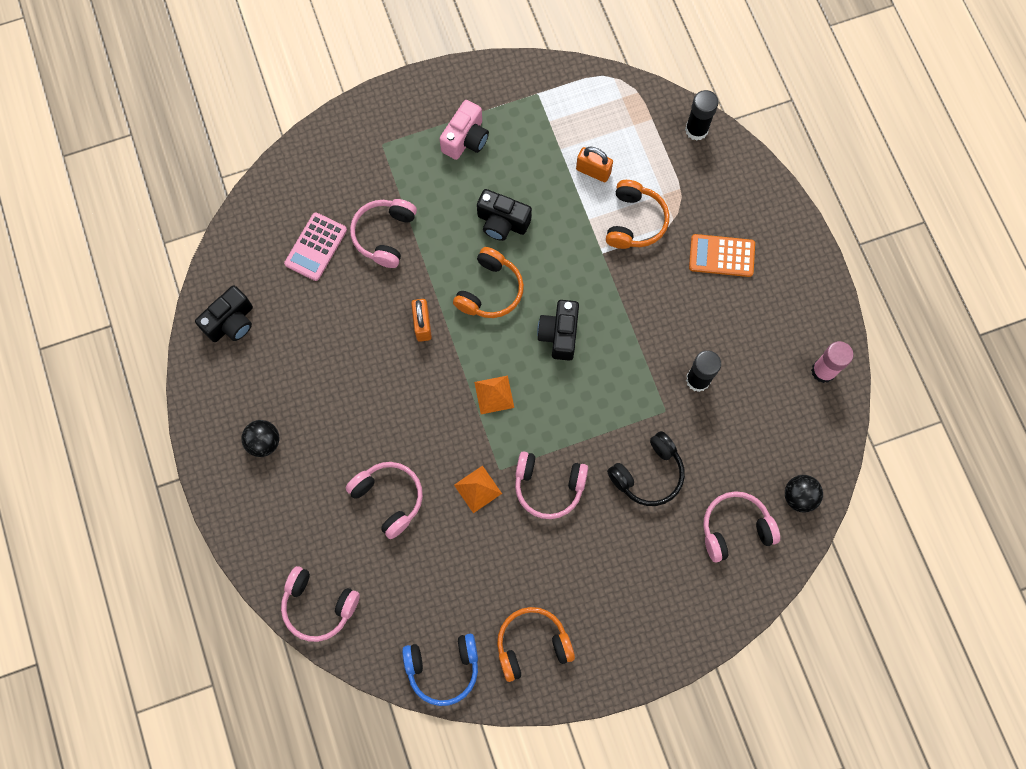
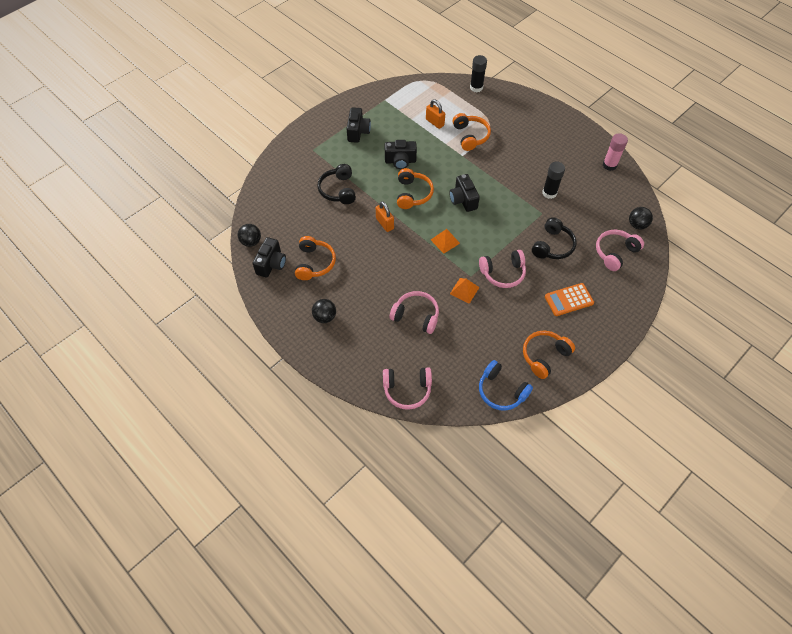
camera: 25 degrees left, 15 degrees down
pink calculator [284,212,347,281] -> none
pink headphones [350,199,417,268] -> black headphones [318,164,356,204]
blue headphones [402,634,478,706] -> blue headphones turned 75 degrees clockwise [479,360,533,411]
pink camera [439,100,489,160] -> black camera [346,107,371,143]
orange padlock [576,147,613,182] -> orange padlock turned 45 degrees clockwise [426,99,445,129]
orange calculator [689,234,755,277] -> orange calculator moved to [545,283,594,316]
none -> black ball [237,224,261,247]
none -> orange headphones [295,236,336,280]

